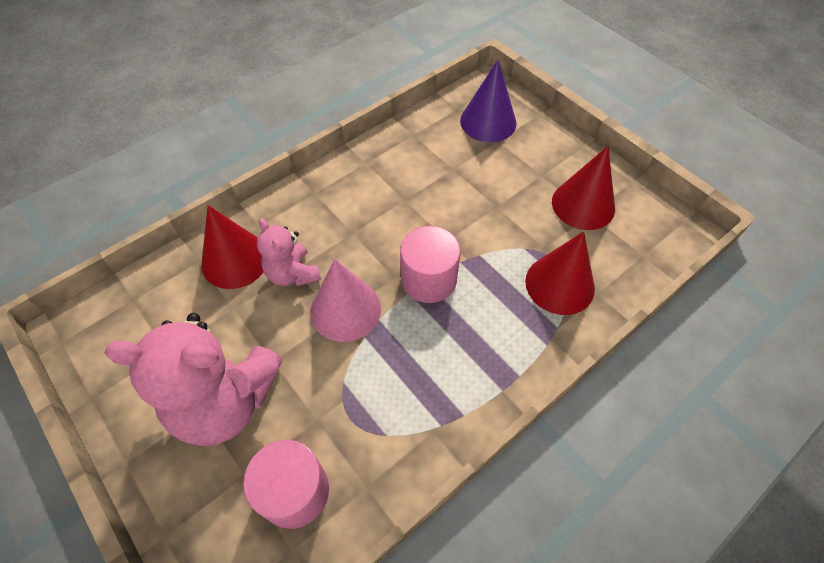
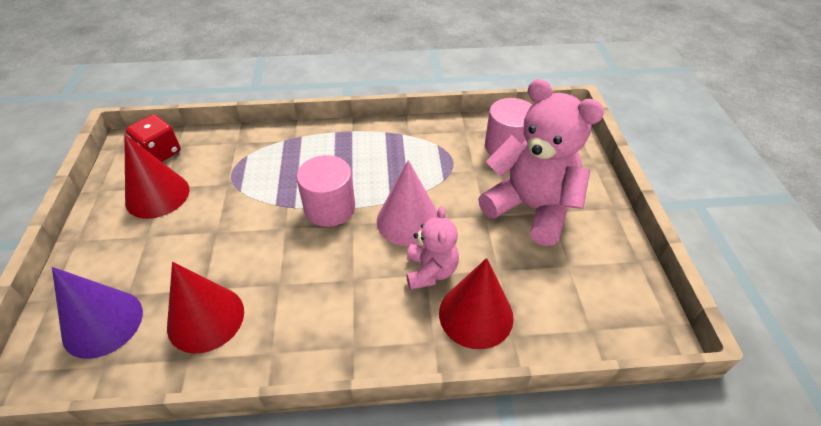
camera: 145 degrees left, 10 degrees down
red cone [525,231,595,315] -> red cone moved to [167,262,244,354]
none -> red dice [126,114,181,162]

